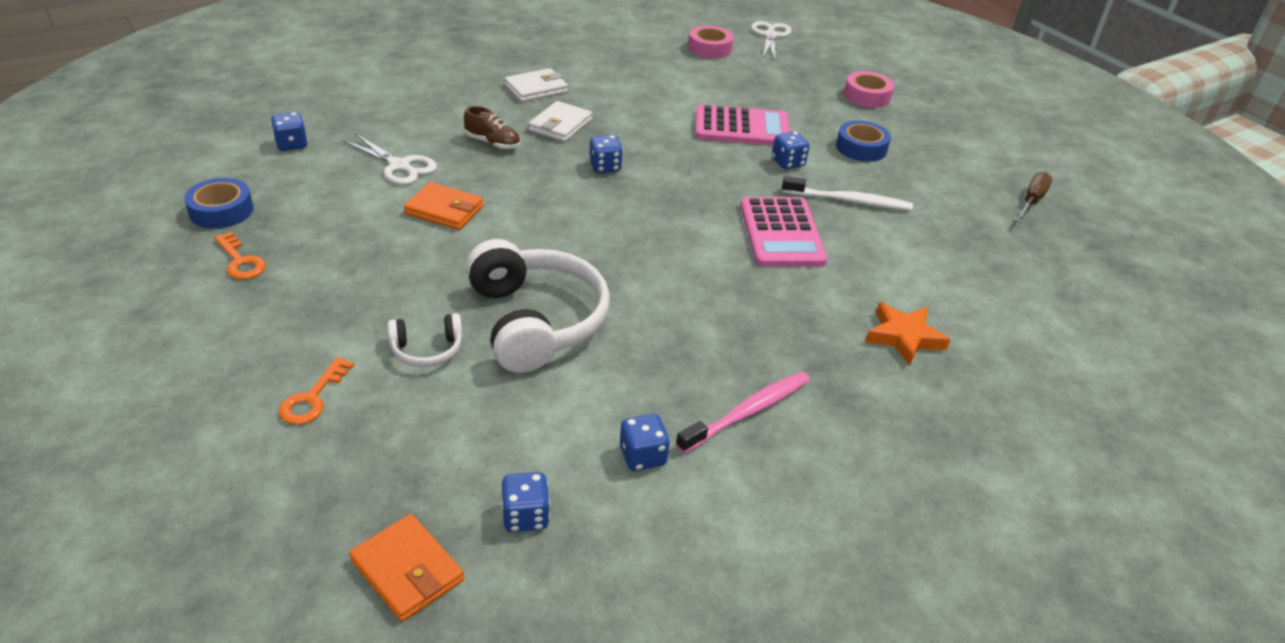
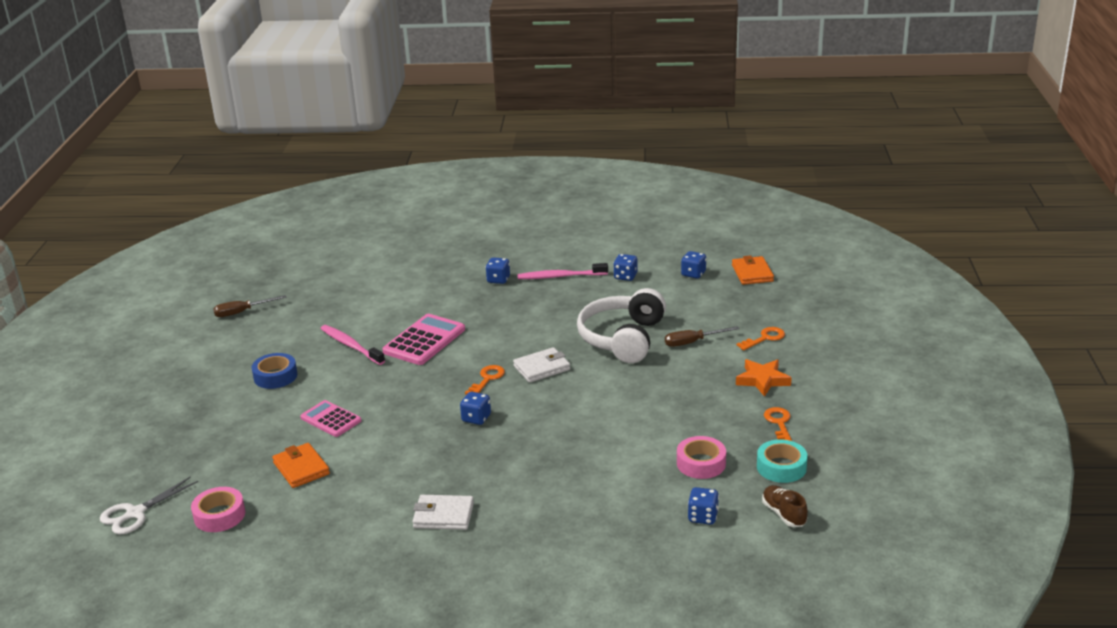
camera: 140 degrees left, 10 degrees down
blue tape [184,178,254,229] -> turquoise tape [757,439,808,483]
white scissors [343,134,437,185] -> none
white headphones [388,313,463,367] -> brown screwdriver [665,326,739,347]
orange wallet [404,182,484,230] -> orange wallet moved to [272,443,330,488]
brown shoe [464,106,520,149] -> brown shoe moved to [762,485,808,527]
white wallet [528,101,592,142] -> white wallet moved to [513,347,570,383]
pink calculator [695,104,790,145] -> pink calculator [300,400,361,437], size x0.65
blue dice [772,131,810,169] -> blue dice moved to [485,257,510,284]
white toothbrush [782,176,913,211] -> pink toothbrush [321,325,385,365]
pink tape [844,71,894,108] -> pink tape moved to [677,436,726,479]
orange star [865,302,951,366] -> orange star moved to [736,359,792,397]
none -> orange key [465,365,505,395]

